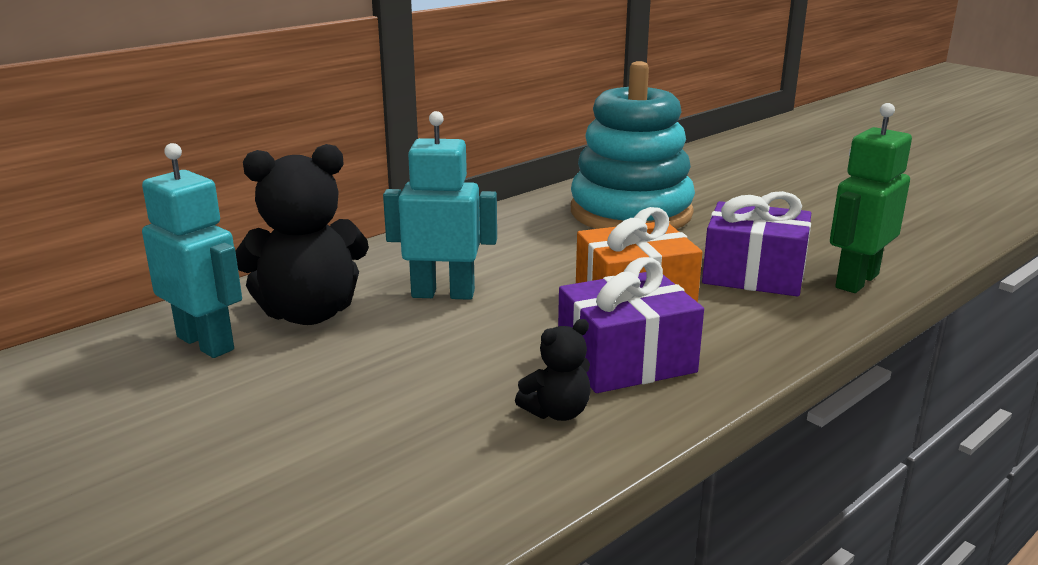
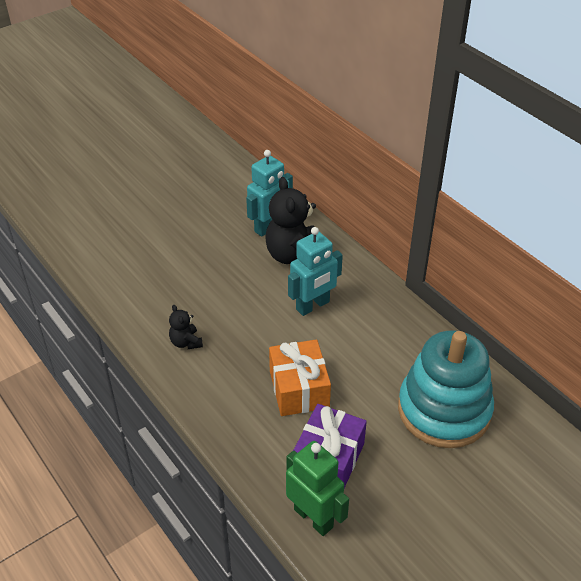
camera: 95 degrees right, 20 degrees up
turquoise robot [383,111,497,300] -> turquoise robot turned 45 degrees clockwise [288,227,343,316]
purple gift [558,257,704,393] -> none

